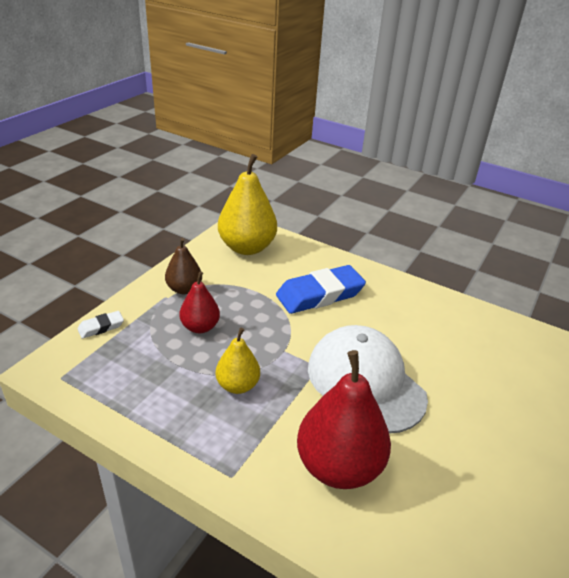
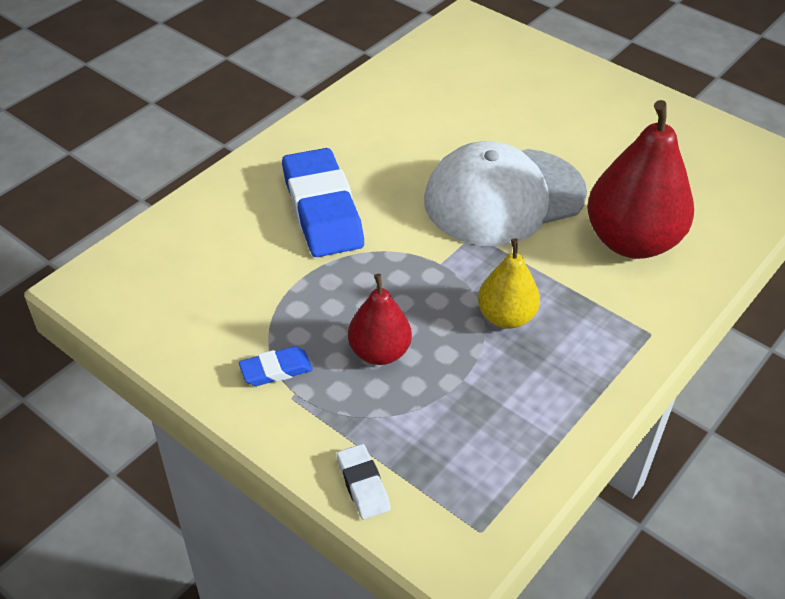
camera: 80 degrees left, 10 degrees up
brown pear [165,238,202,294] -> blue eraser [239,346,313,386]
yellow pear [218,154,277,255] -> none

